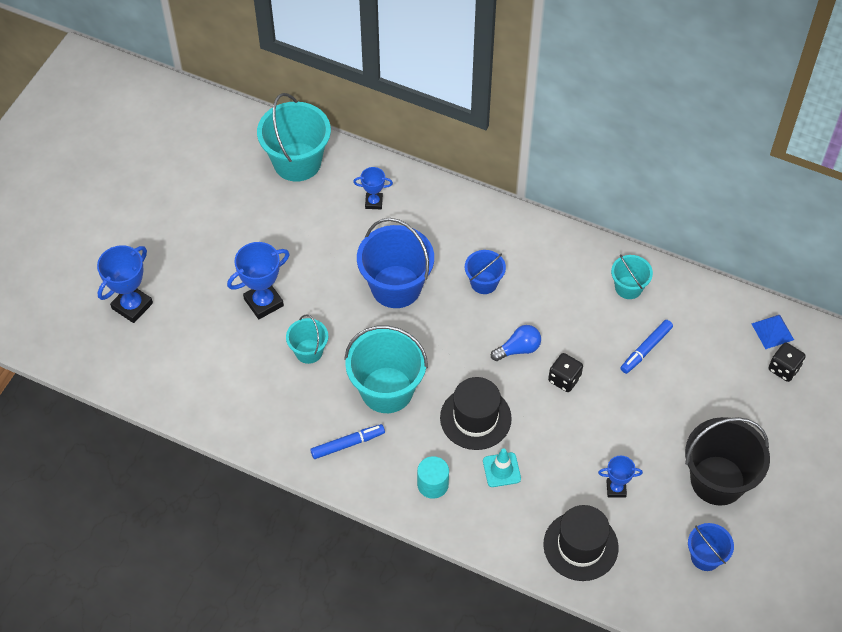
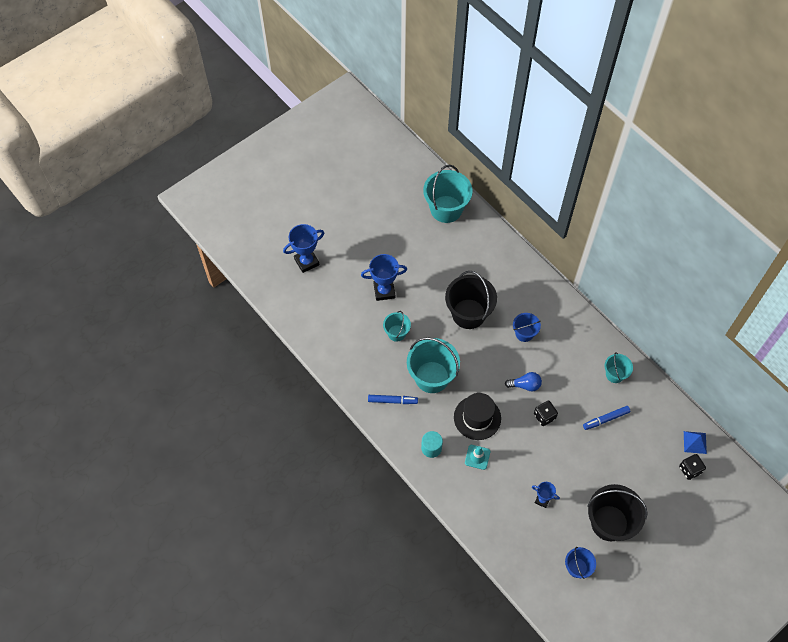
camera: 25 degrees right, 5 degrees up
blue trophy [353,167,393,209] -> none
blue bucket [357,218,434,308] -> black bucket [445,271,497,329]
black hat [543,505,619,581] -> none

